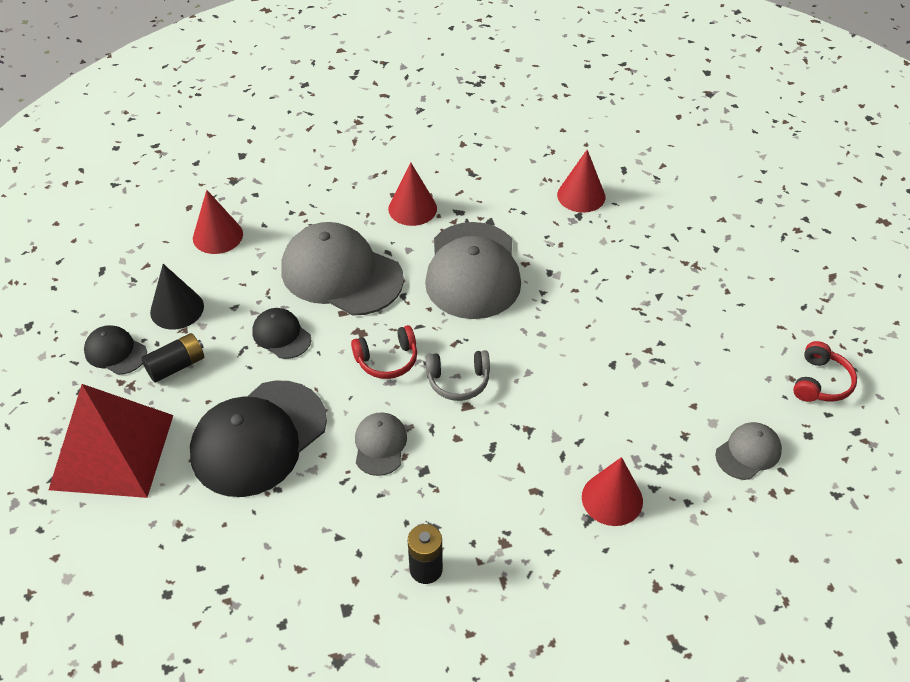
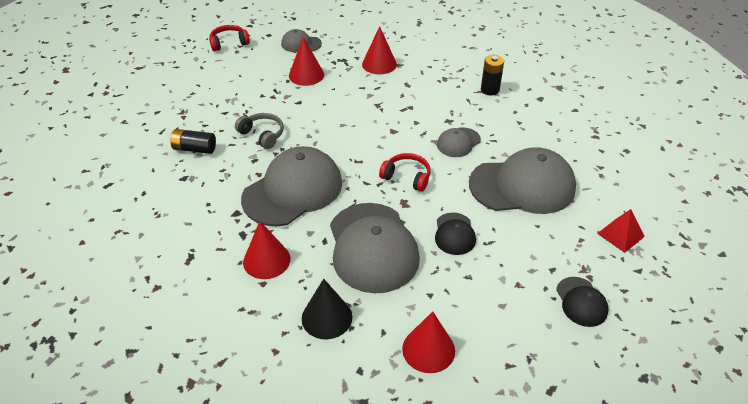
camera: 135 degrees left, 5 degrees down
red pyramid [49,384,173,498] -> red pyramid [597,209,645,253], size x0.44
black battery [141,333,204,383] -> black battery moved to [170,129,216,154]
black cone [150,264,204,330] -> black cone moved to [302,279,352,339]
black cap [190,380,327,497] -> grey cap [469,147,576,214]
grey headphones [426,350,490,401] -> grey headphones moved to [235,113,284,149]
red cone [557,150,605,213] -> red cone moved to [289,37,324,86]

